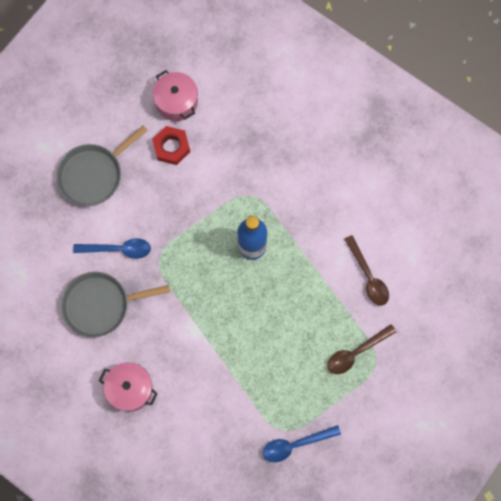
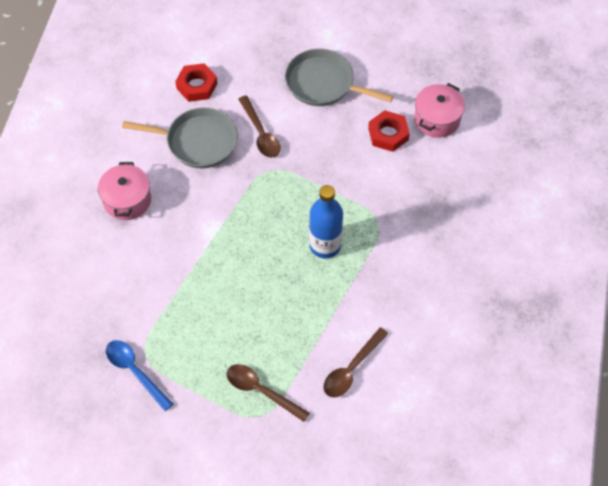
camera: 65 degrees right, 15 degrees down
grey pan [61,272,170,338] -> grey pan turned 135 degrees clockwise [122,108,238,168]
blue spoon [73,238,151,259] -> brown spoon [238,95,281,158]
none -> red nut [175,63,218,102]

